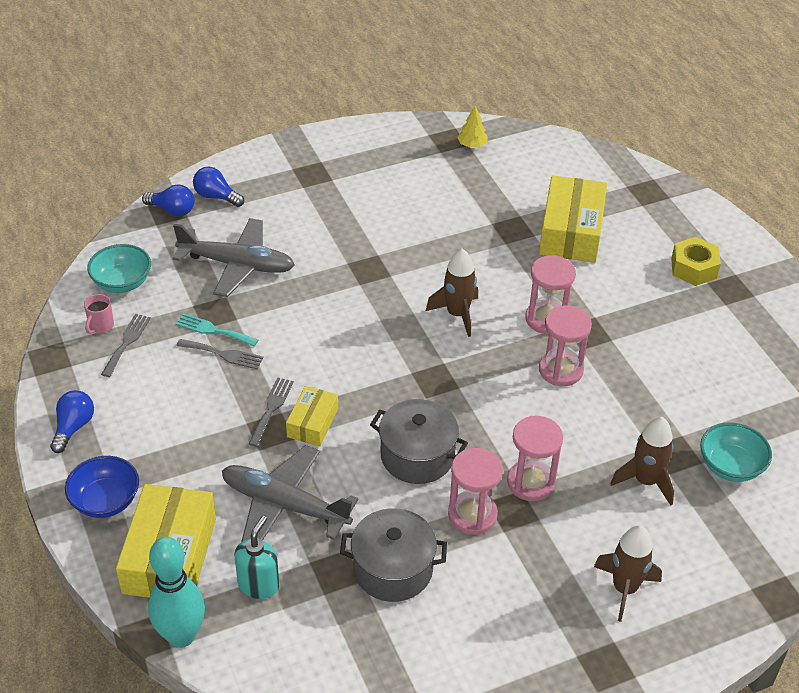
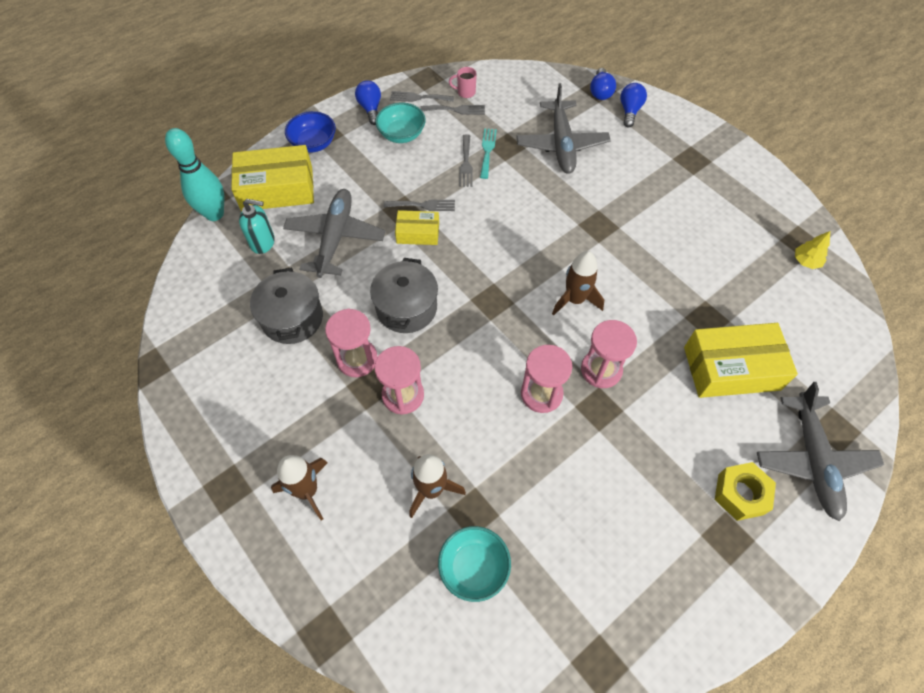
camera: 75 degrees right, 15 degrees up
blue light bulb [50,390,94,453] -> blue light bulb turned 105 degrees counterclockwise [355,80,381,125]
turquoise bowl [87,244,151,293] -> turquoise bowl moved to [375,103,426,143]
none -> grey fork [390,91,454,102]
none -> grey plane [757,382,884,521]

